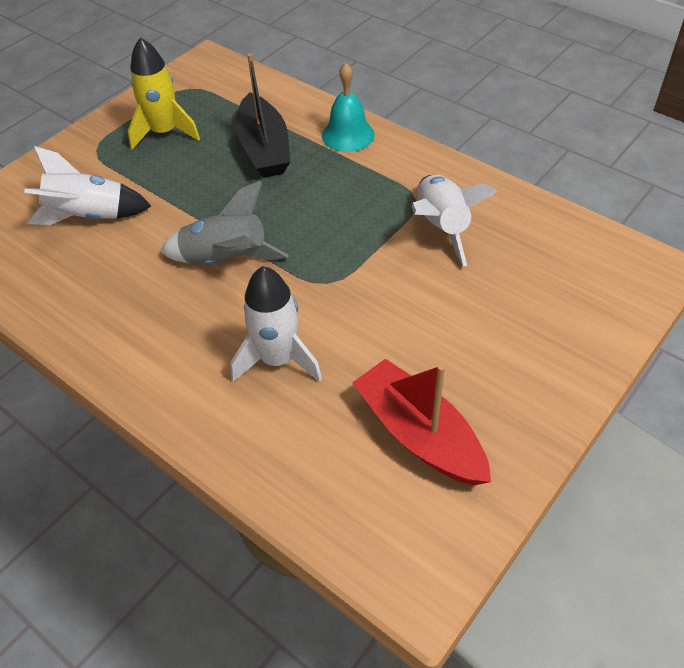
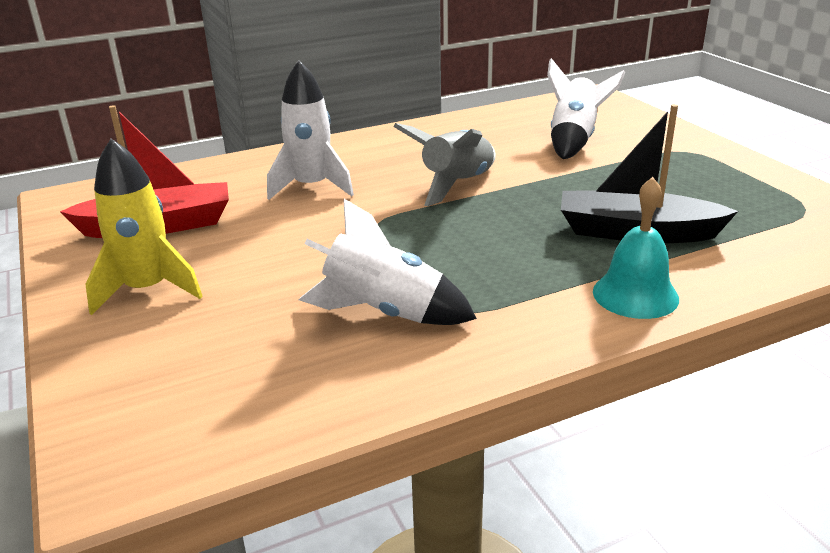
camera: 115 degrees right, 20 degrees down
yellow rocket [128,37,200,150] -> yellow rocket moved to [85,139,203,315]

